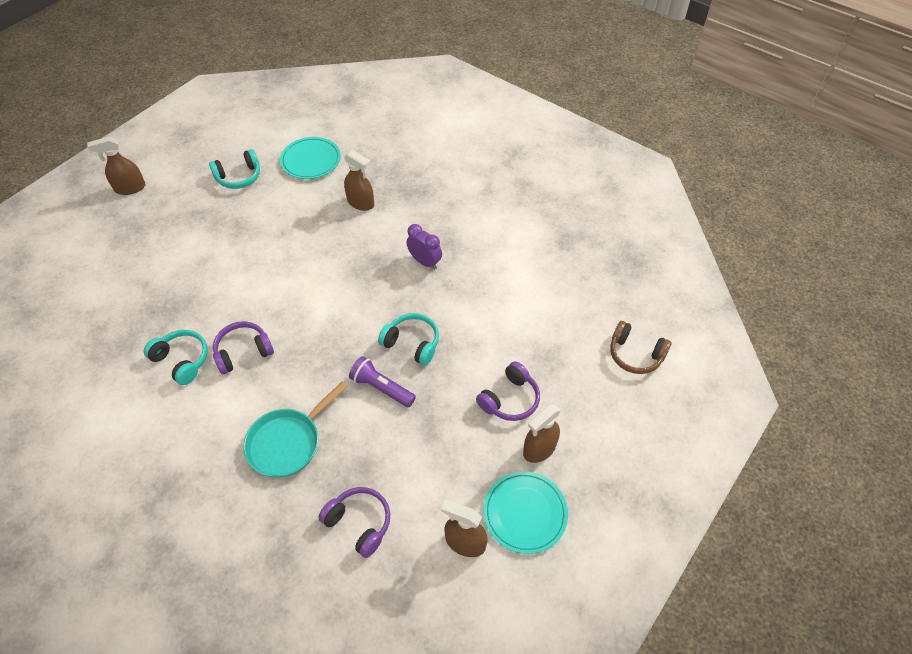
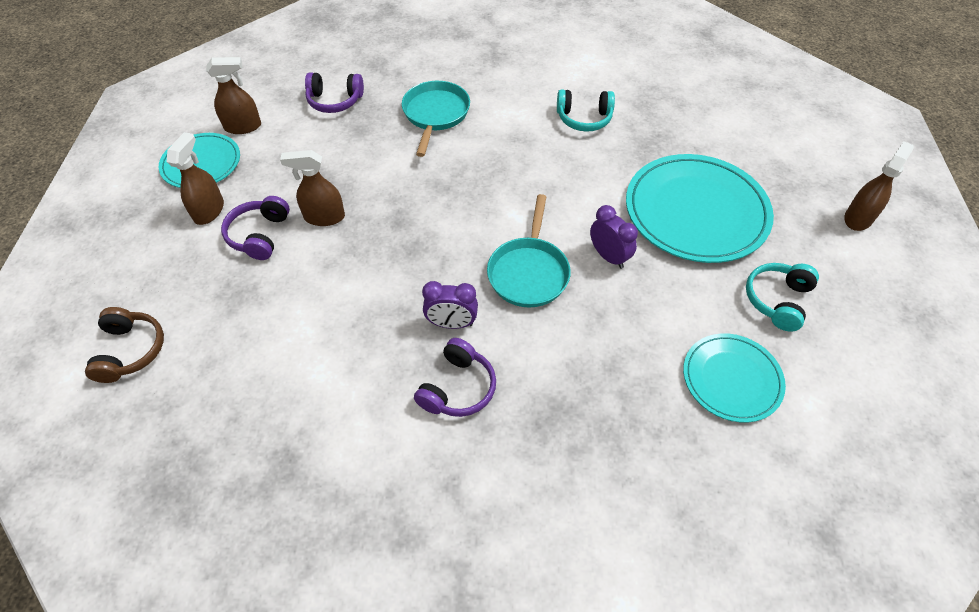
camera: 145 degrees right, 0 degrees up
purple headphones [213,321,274,374] -> purple headphones moved to [414,338,496,417]
brown spray bottle [344,150,374,211] -> brown spray bottle moved to [280,150,345,226]
purple flashlight [349,356,416,407] -> none
turquoise headphones [378,313,439,365] -> none
brown headphones [610,321,672,374] -> brown headphones turned 90 degrees clockwise [85,307,164,383]
none -> turquoise pan [487,194,571,308]
none -> purple clock [590,205,638,269]
none -> turquoise plate [626,154,774,263]

